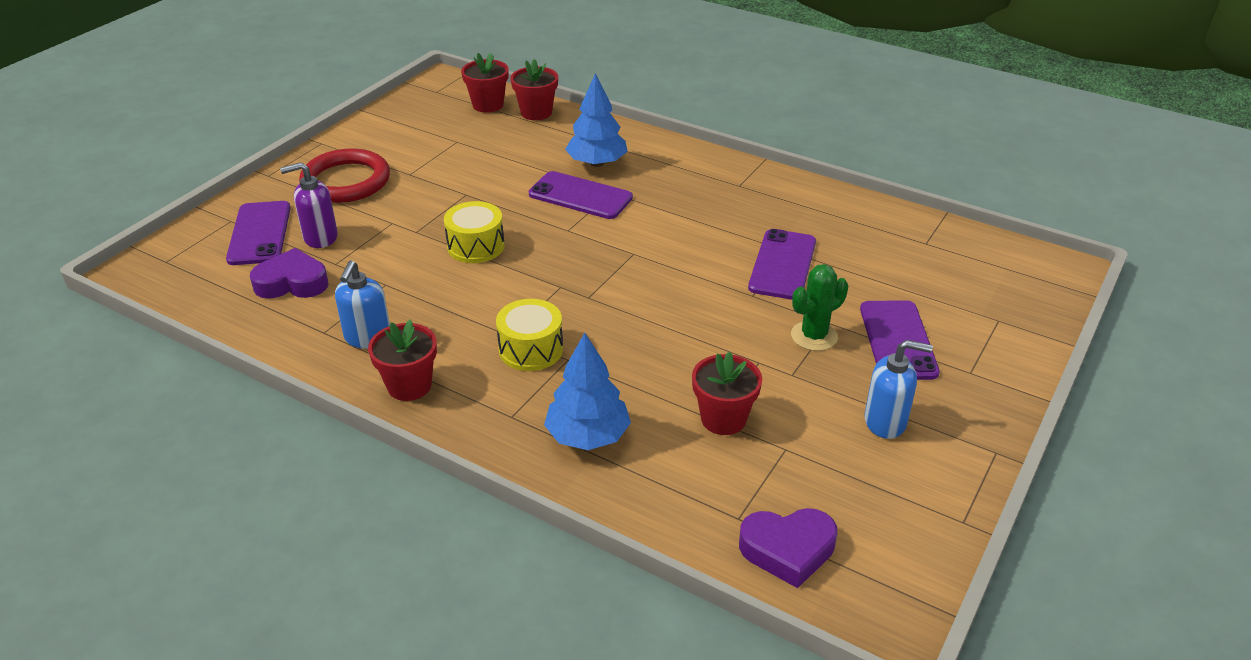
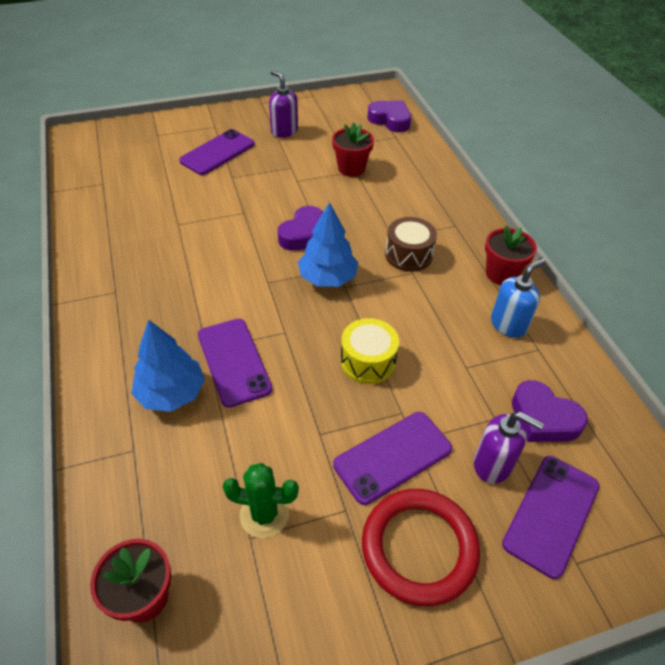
camera: 140 degrees left, 10 degrees up
yellow drum [496,299,563,371] -> brown drum [385,217,437,272]
red flower pot [511,59,558,120] -> none
blue tree [544,333,631,450] -> blue tree moved to [298,202,358,287]
purple phone [748,229,816,300] -> purple phone moved to [333,412,452,505]
green cactus [791,264,848,351] -> green cactus moved to [223,463,299,538]
blue soap dispenser [864,340,933,439] -> purple soap dispenser [269,70,298,138]
none -> purple heart [278,206,323,251]

